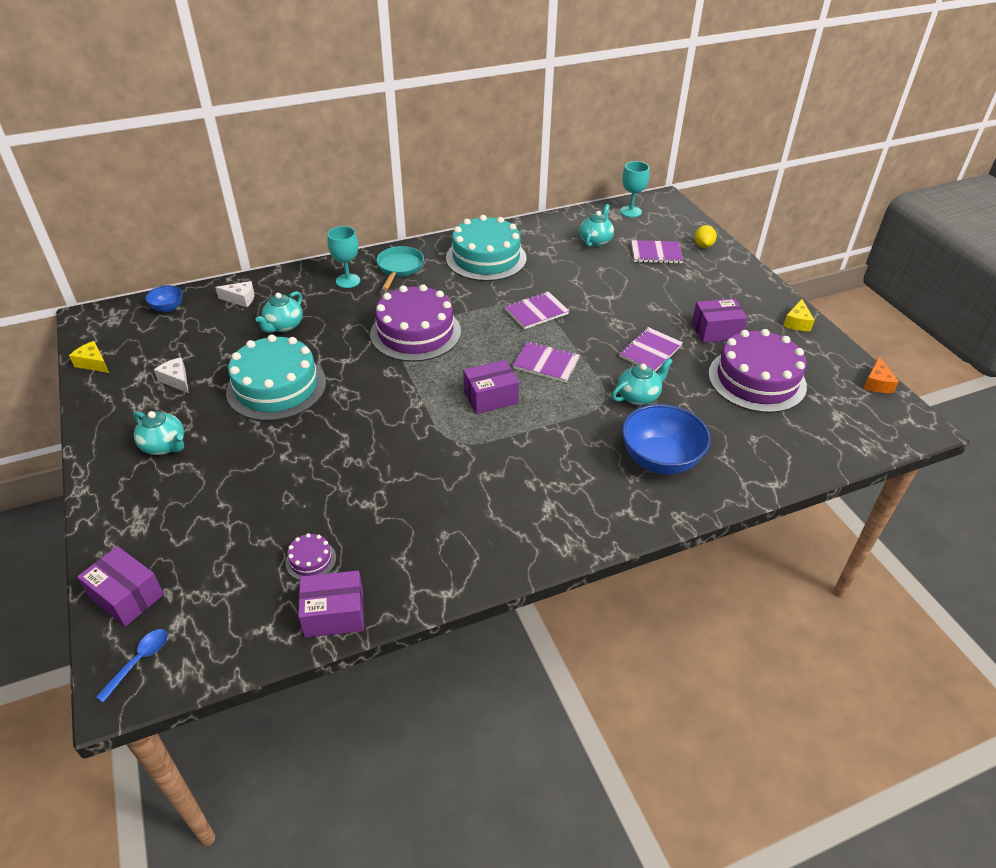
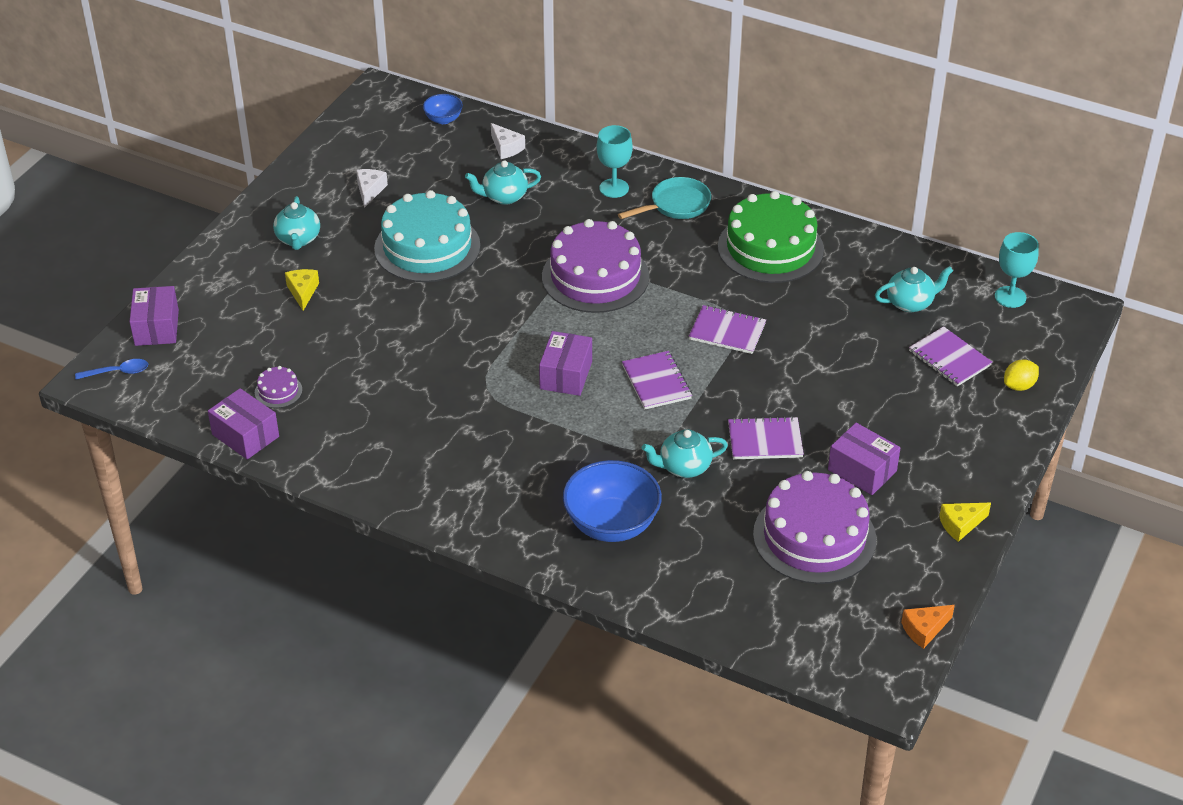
camera: 50 degrees right, 0 degrees up
yellow cheese [69,341,109,373] -> yellow cheese moved to [285,269,319,311]
turquoise cake [446,215,527,281] -> green cake [718,191,824,283]
purple box [463,360,519,414] -> purple box turned 75 degrees clockwise [539,331,592,396]
turquoise teapot [612,358,673,405] -> turquoise teapot turned 150 degrees clockwise [642,429,728,478]

